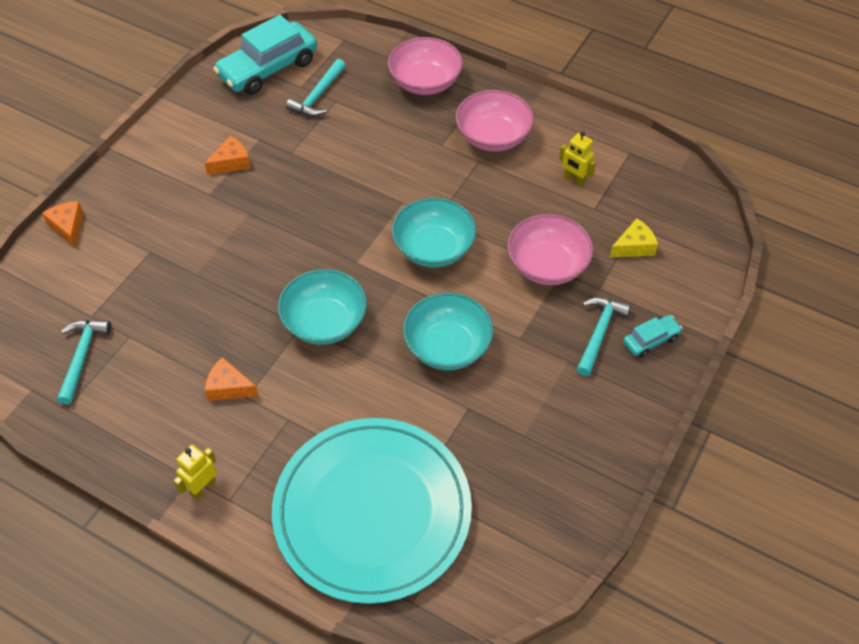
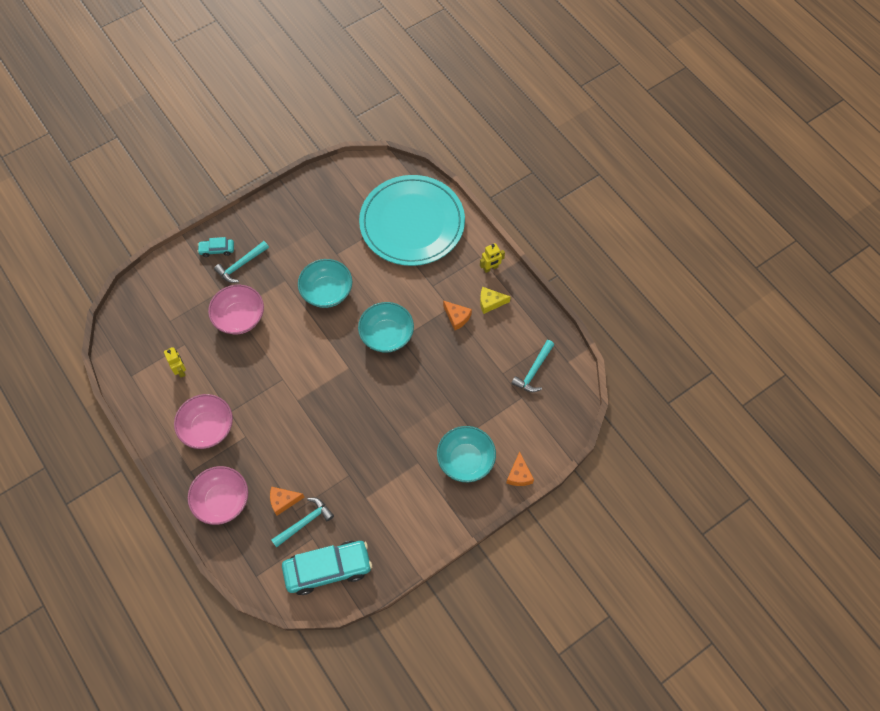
camera: 155 degrees left, 10 degrees up
orange cheese [205,136,251,175] -> orange cheese moved to [270,487,304,515]
turquoise bowl [392,198,476,267] -> turquoise bowl moved to [437,426,496,482]
yellow cheese [609,218,658,258] -> yellow cheese moved to [480,287,511,314]

